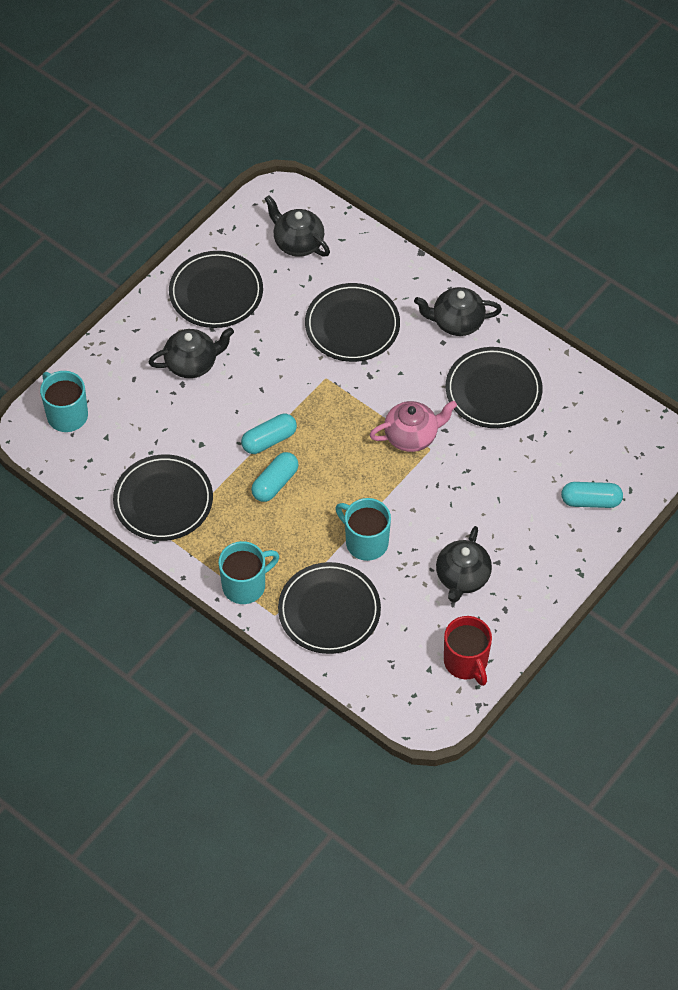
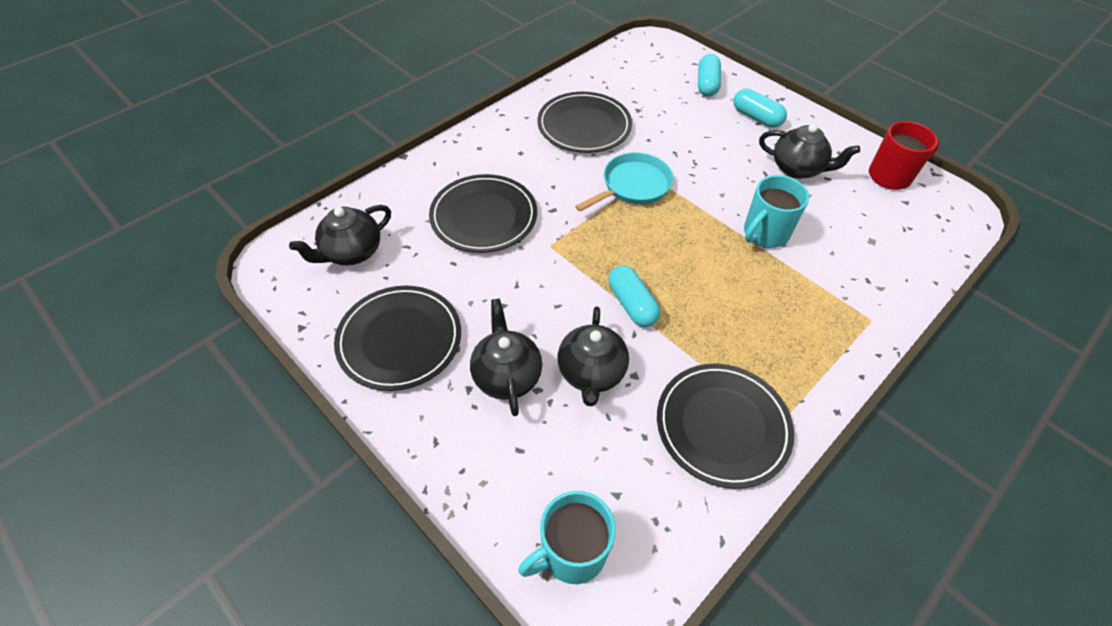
camera: 85 degrees left, 5 degrees down
turquoise mug [218,541,279,604] -> none
turquoise capsule [251,452,299,502] -> turquoise capsule moved to [733,88,787,128]
black plate [278,562,381,654] -> none
pink teapot [370,401,457,452] -> turquoise pan [575,152,673,212]
black teapot [414,287,502,336] -> black teapot moved to [558,307,629,406]

